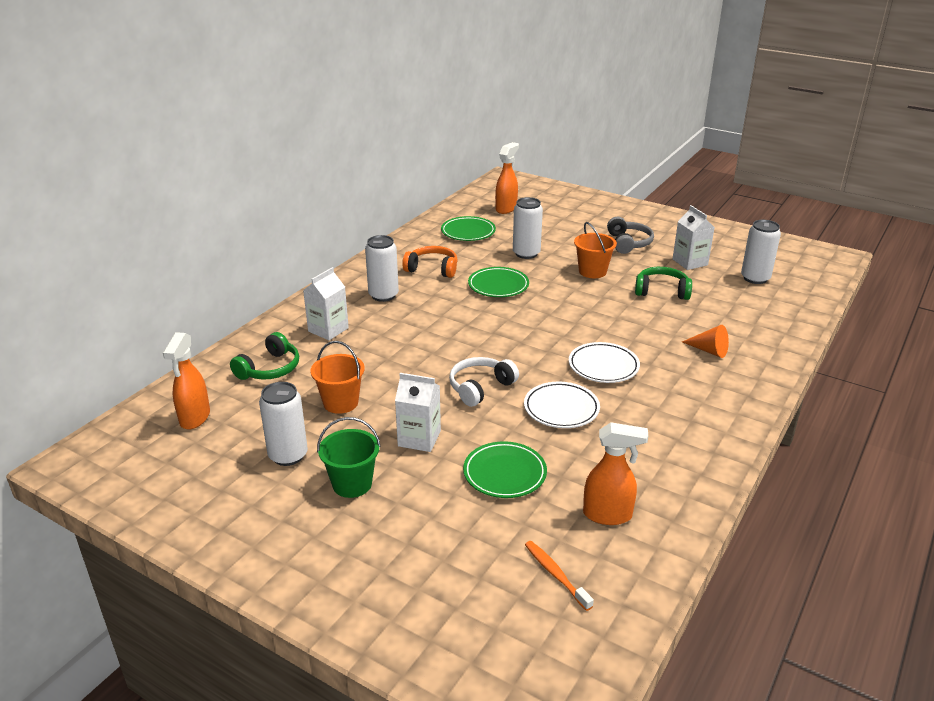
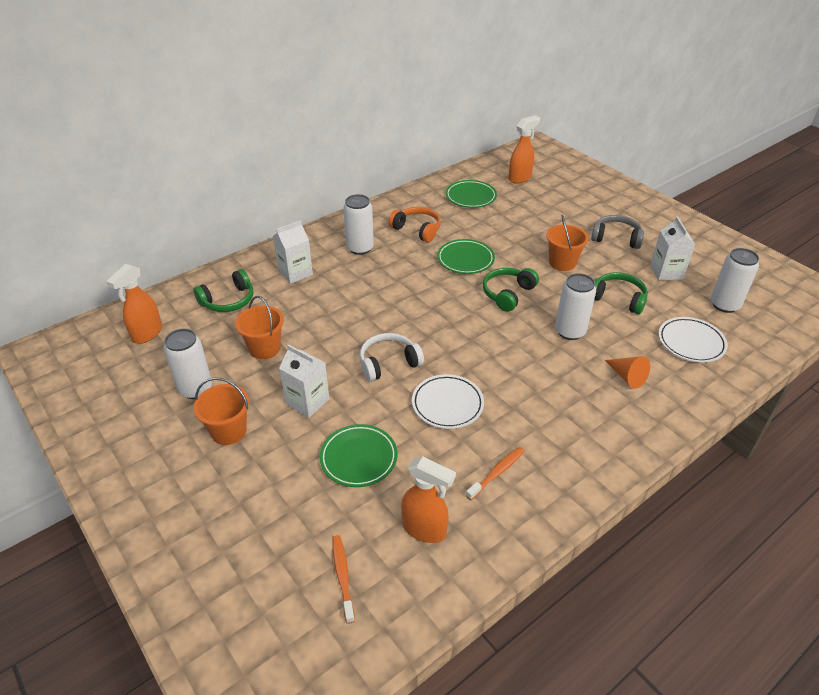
camera: 20 degrees right, 10 degrees up
green bucket [317,417,381,498] -> orange bucket [193,378,249,445]
white can [513,197,543,259] -> white can moved to [555,273,596,340]
white plate [569,342,640,383] -> white plate moved to [659,317,728,363]
grey headphones [607,217,654,254] -> grey headphones turned 90 degrees counterclockwise [591,215,644,249]
none -> orange toothbrush [466,447,525,500]
none -> green headphones [483,268,539,312]

